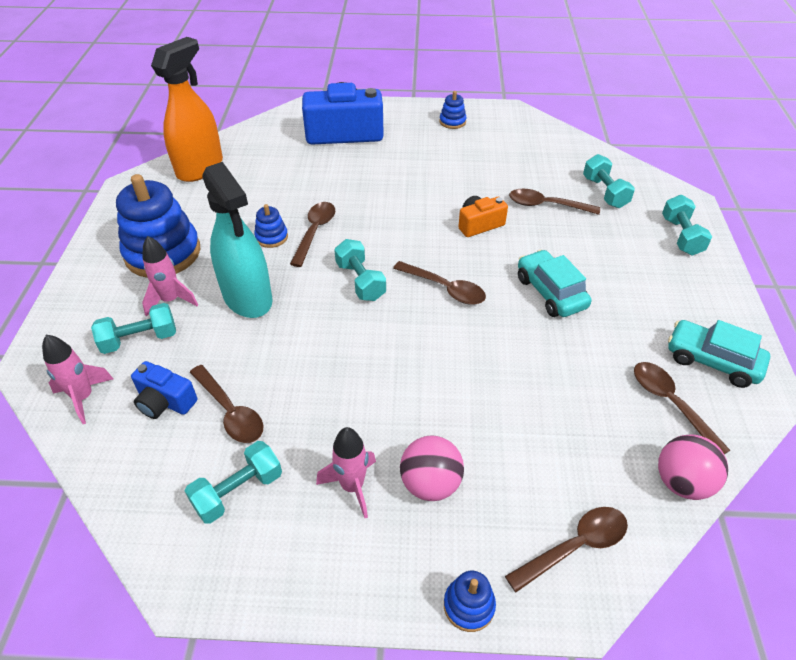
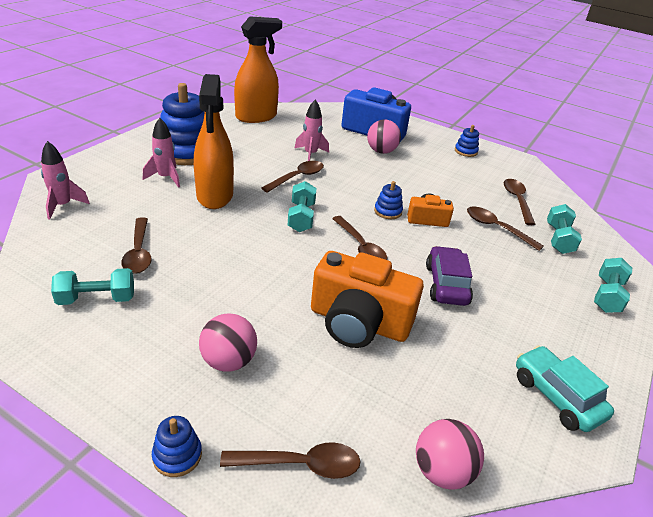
camera: 25 degrees right, 10 degrees down
turquoise dumbbell [91,303,176,354] -> none
blue camera [131,361,197,419] -> none
turquoise spray bottle [202,162,273,318] -> orange spray bottle [194,74,234,209]
blue stacking toy [254,204,288,248] -> blue stacking toy moved to [374,181,403,219]
pink rocket [316,427,376,518] -> pink rocket moved to [295,100,329,161]
turquoise car [518,250,591,317] -> purple car [426,246,473,306]
brown spoon [634,362,731,454] -> brown spoon moved to [504,179,536,225]
none -> orange camera [311,251,424,348]
none -> pink ball [367,119,401,154]

